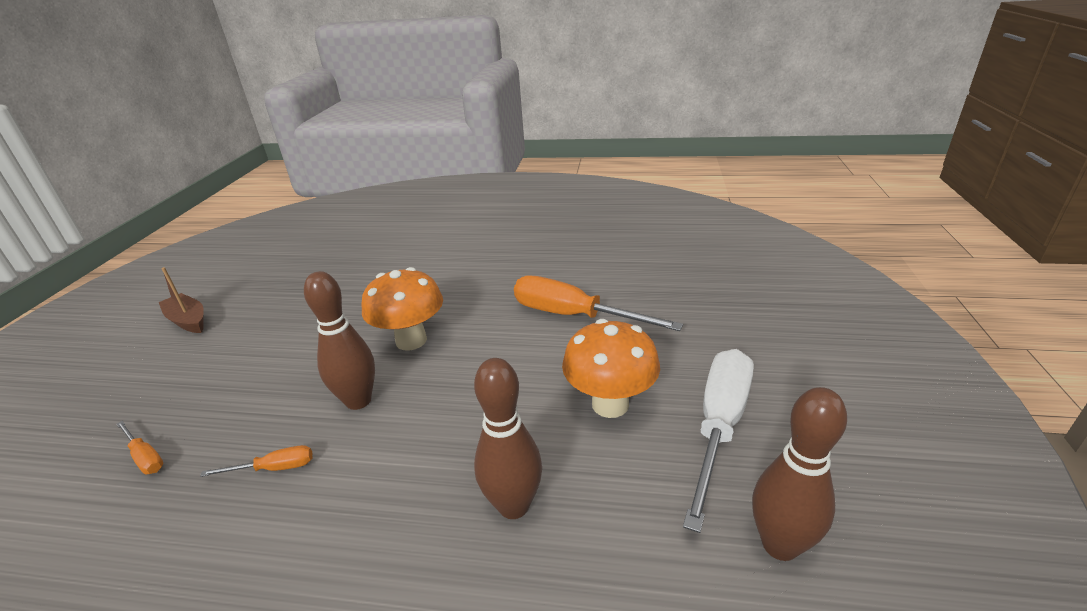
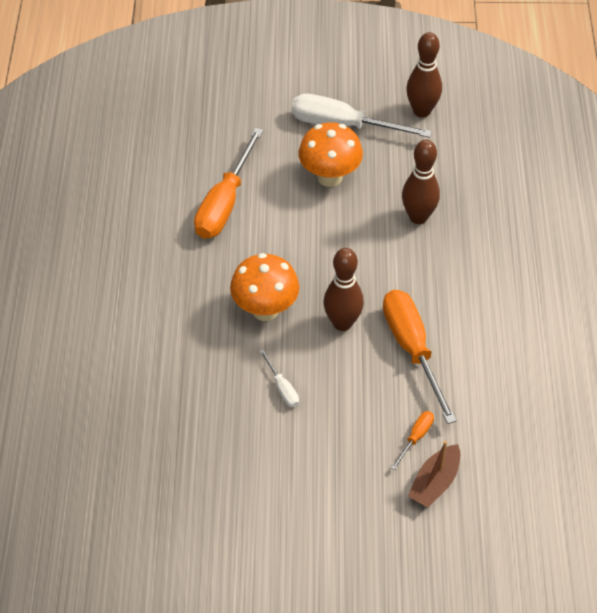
camera: 100 degrees left, 20 degrees up
brown boat [159,267,204,333] -> brown boat moved to [408,441,460,508]
orange screwdriver [200,445,312,477] -> orange screwdriver [383,290,457,424], size x2.21
none -> white screwdriver [260,350,299,407]

